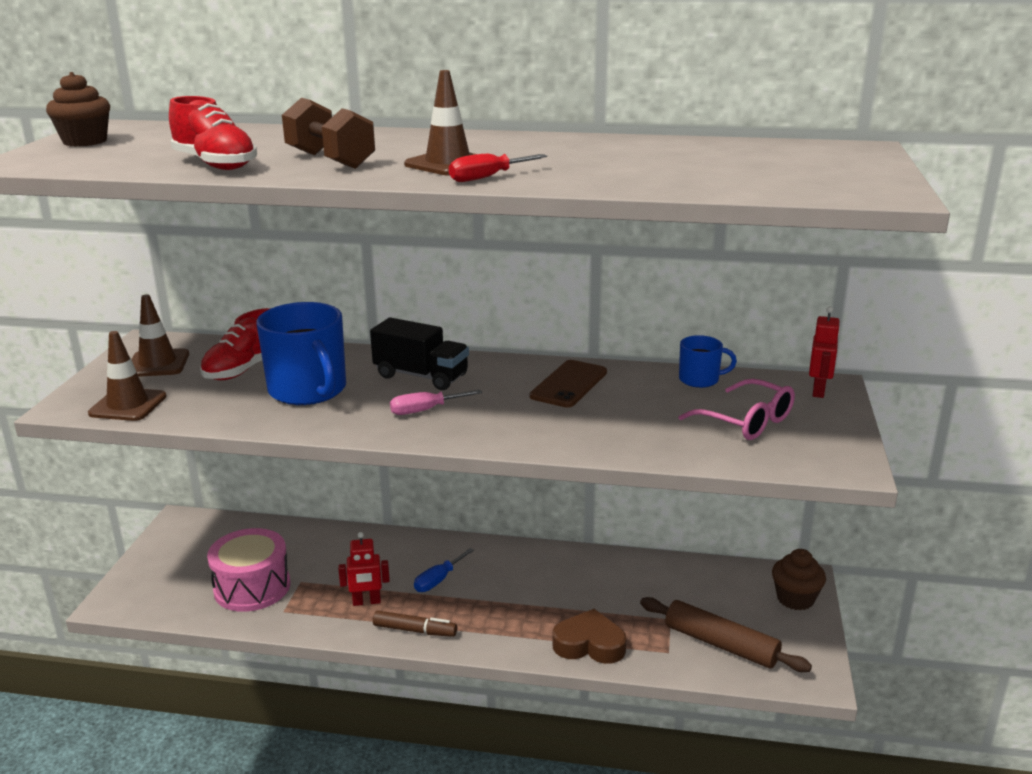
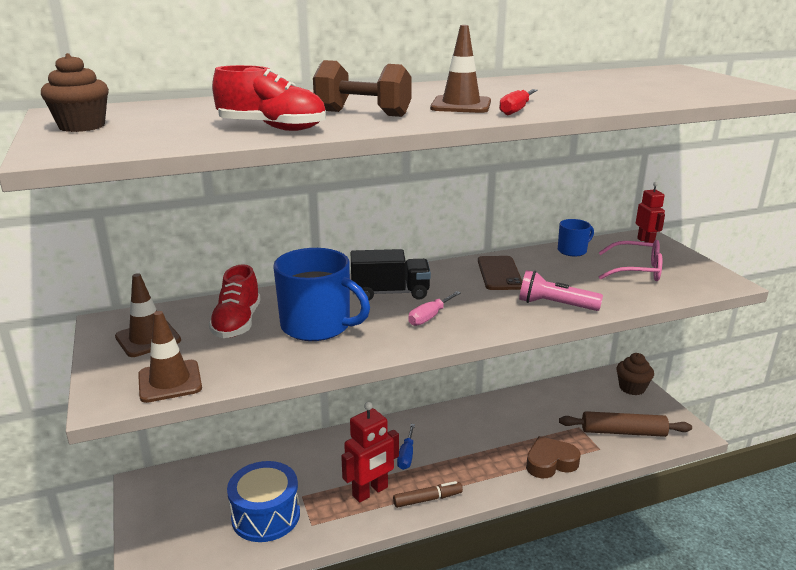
camera: 30 degrees left, 0 degrees up
pink drum [207,528,290,612] -> blue drum [227,461,300,542]
red robot [338,532,390,606] -> red robot [341,402,399,503], size x1.53
none -> pink flashlight [519,270,603,311]

